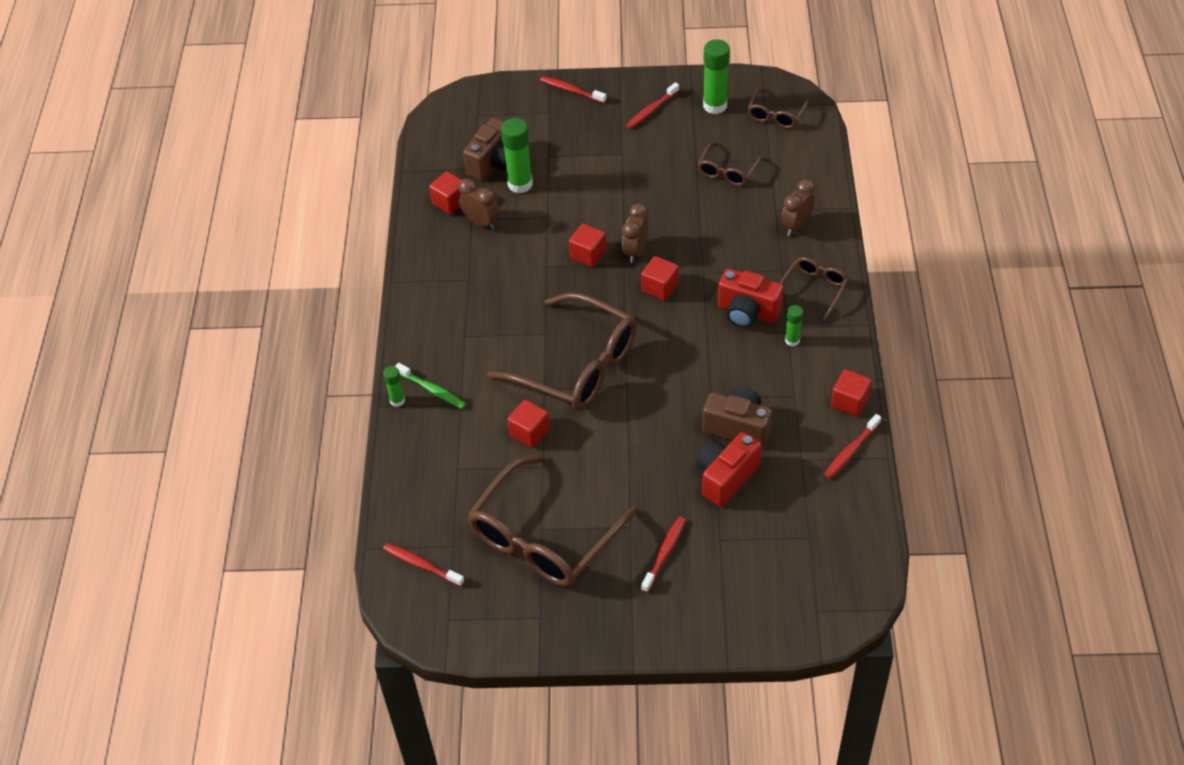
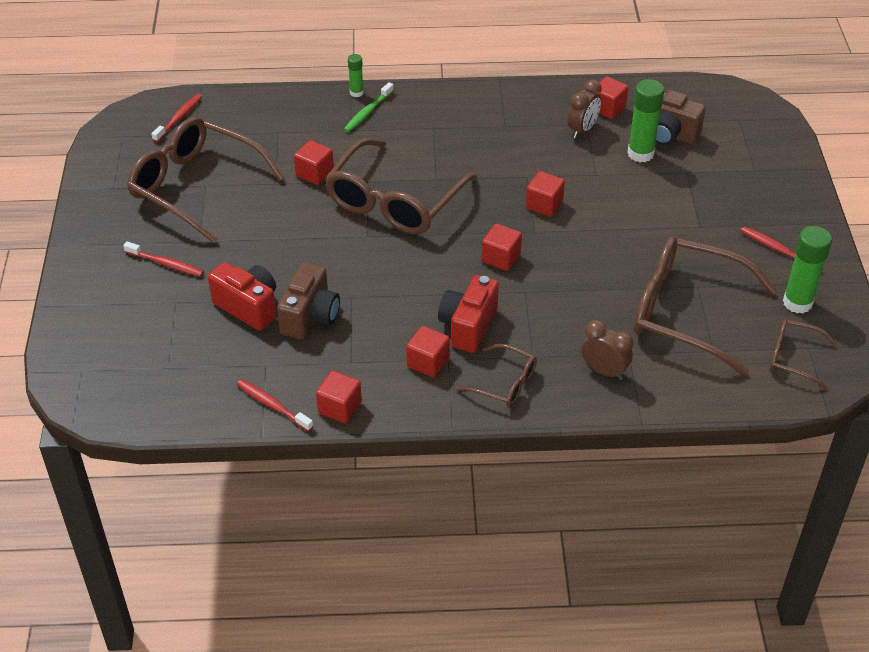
camera: 85 degrees right, 5 degrees down
red toothbrush [540,76,607,103] -> none
brown clock [622,203,649,263] -> none
brown glasses [697,143,763,186] -> brown glasses [634,236,778,376], size x2.05
green glue stick [785,305,803,346] -> red cube [406,326,450,377]

